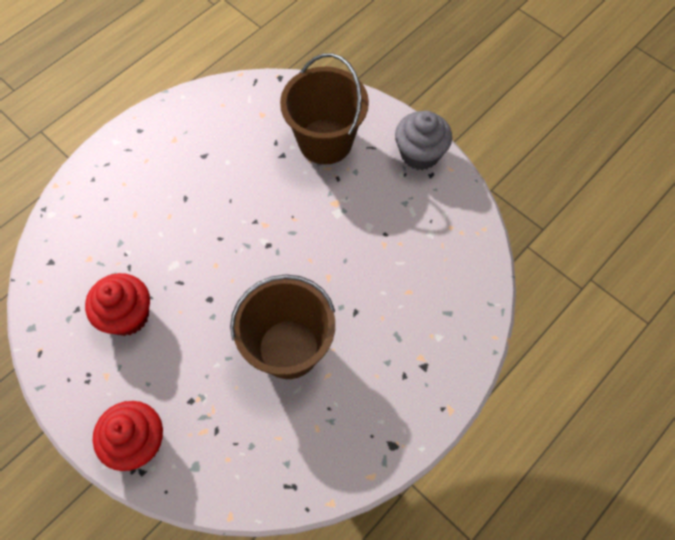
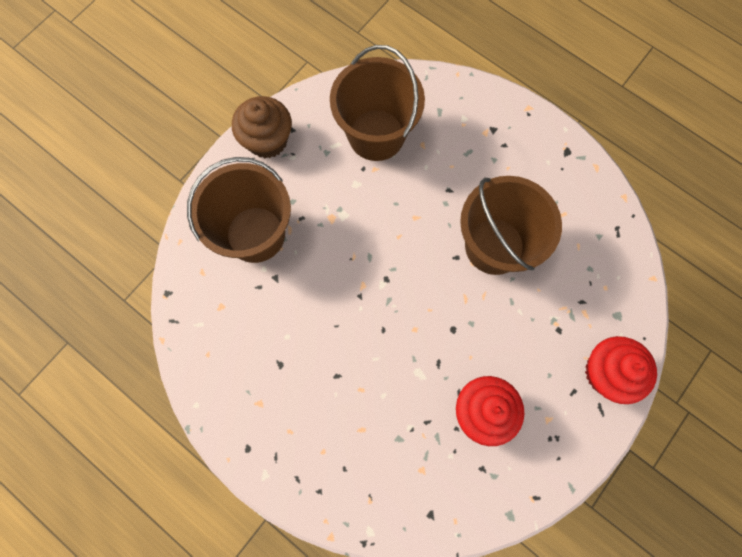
camera: 95 degrees left, 10 degrees up
grey cupcake [395,111,452,170] -> brown cupcake [232,96,292,158]
none -> brown bucket [330,45,425,161]

